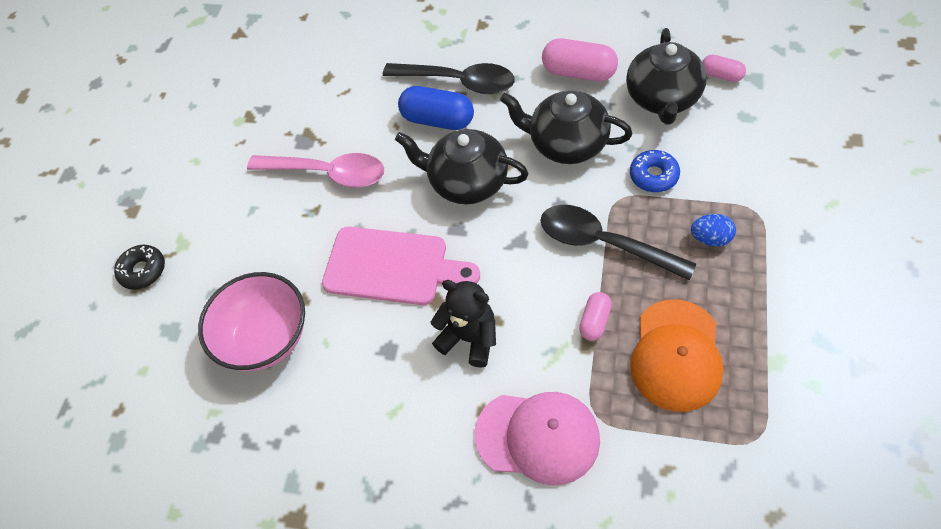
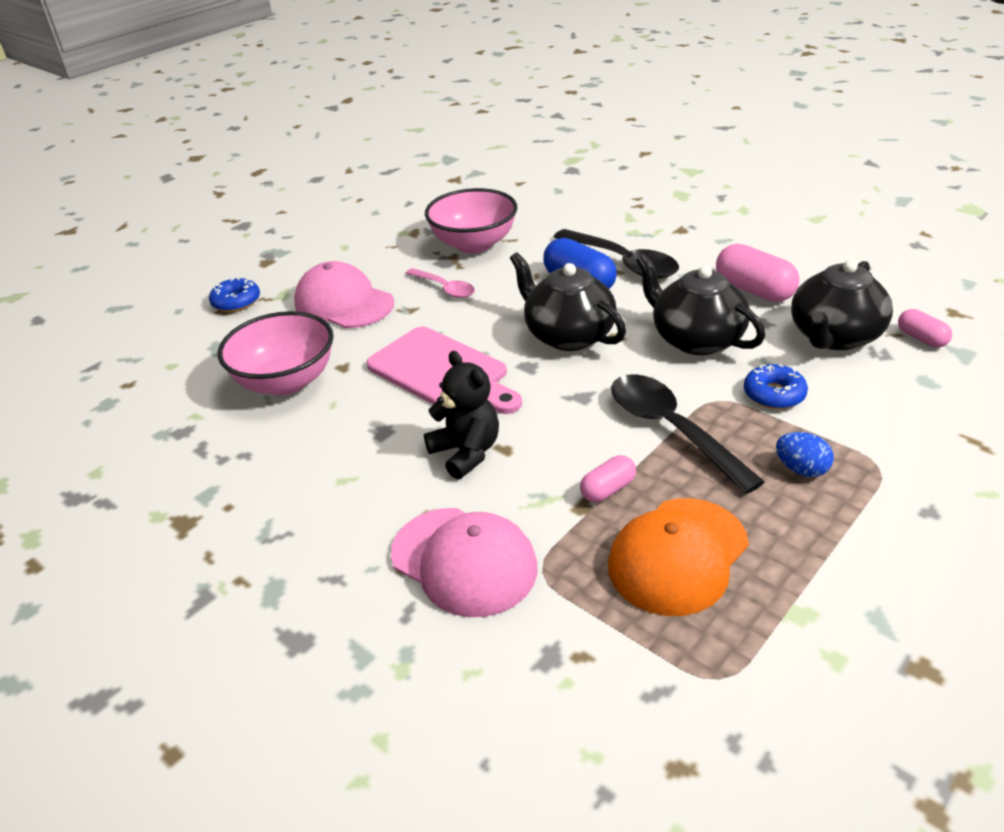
camera: 25 degrees right, 20 degrees down
black donut [114,245,165,290] -> blue donut [209,278,260,312]
pink spoon [247,153,384,187] -> pink spoon [405,268,475,298], size x0.59
none -> pink cap [294,261,394,328]
none -> pink bowl [425,188,517,253]

